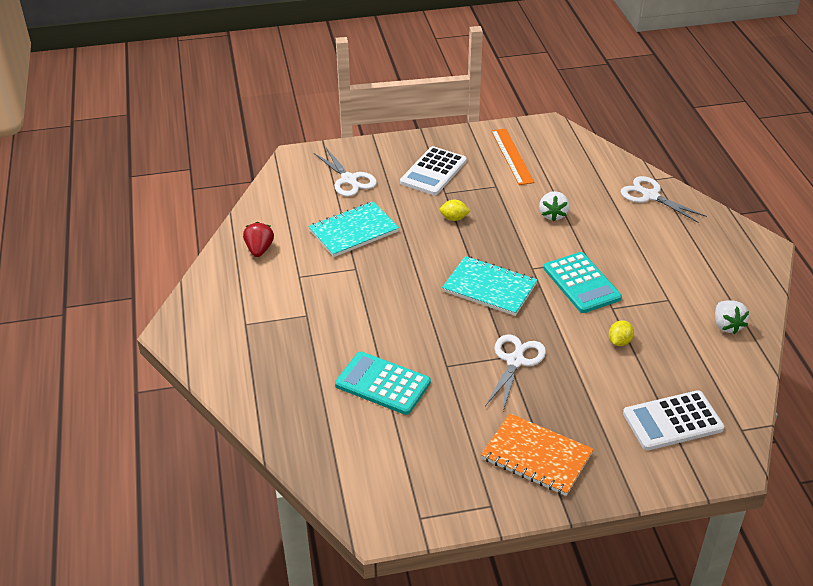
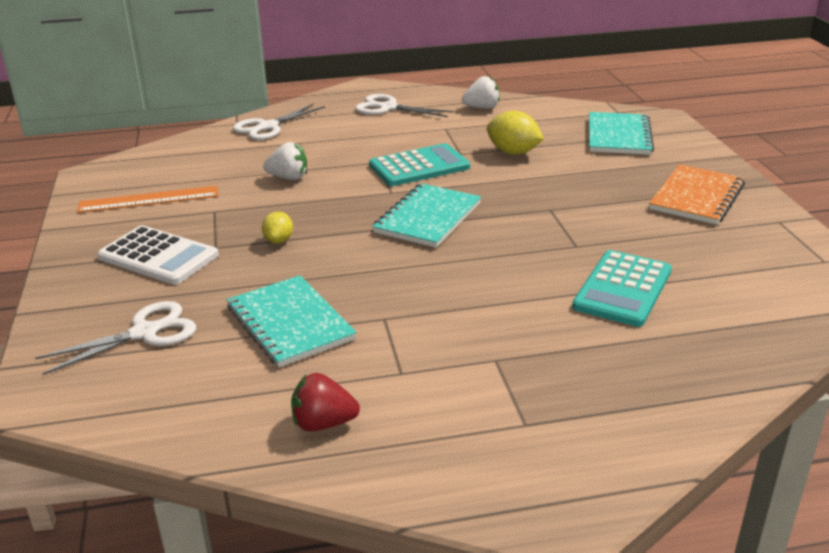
camera: 90 degrees left, 10 degrees down
white scissors [485,334,546,411] -> white scissors moved to [355,94,454,117]
yellow lemon [609,320,634,346] -> yellow lemon [487,111,544,155], size x1.66
white calculator [623,390,724,450] -> turquoise notebook [589,112,654,155]

